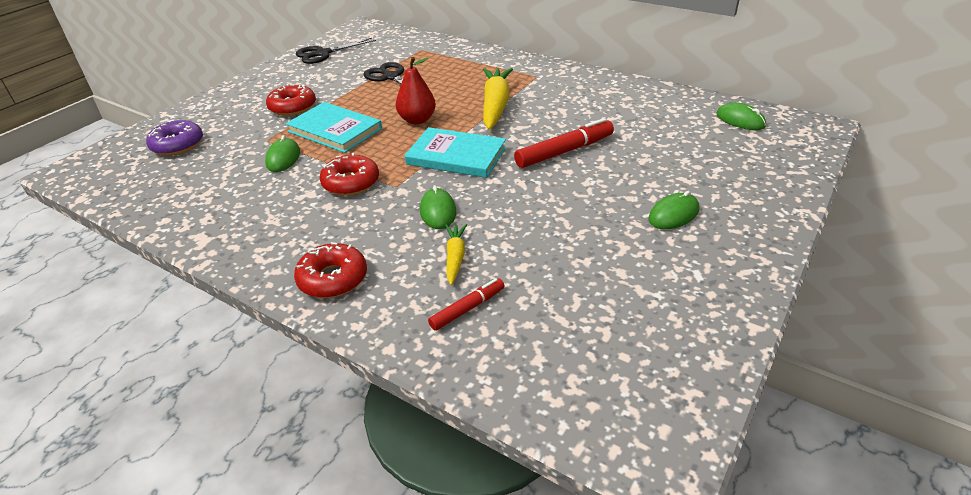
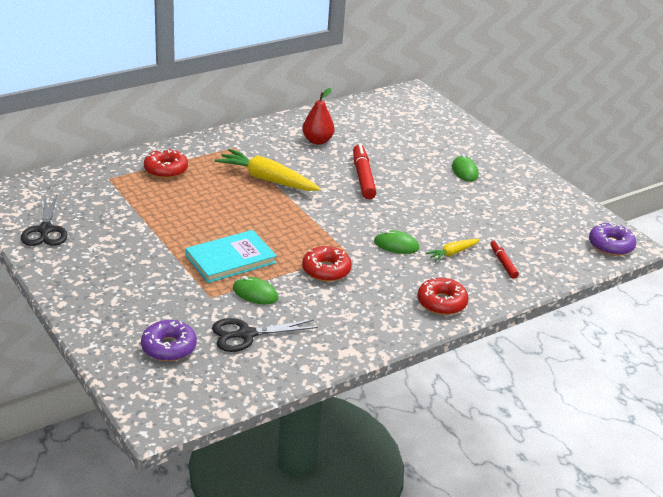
camera: 70 degrees left, 5 degrees down
red donut [266,84,316,116] -> red donut moved to [144,149,188,178]
black scissors [363,62,432,93] -> black scissors moved to [212,318,318,352]
red pear [396,57,436,124] -> red pear moved to [302,88,335,145]
turquoise book [404,127,506,178] -> none
yellow carrot [445,224,467,285] -> yellow carrot turned 60 degrees counterclockwise [426,239,480,262]
green mouse [717,102,766,130] -> none
none -> purple donut [589,222,636,256]

